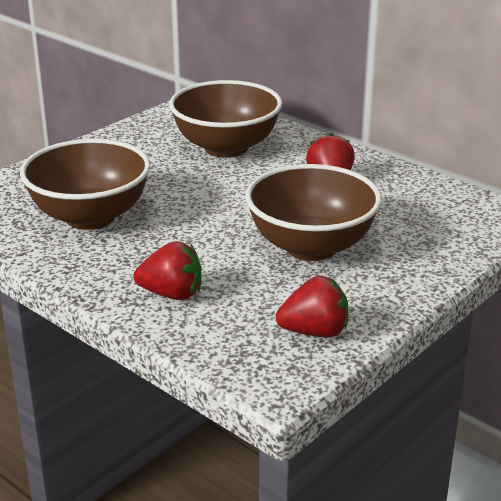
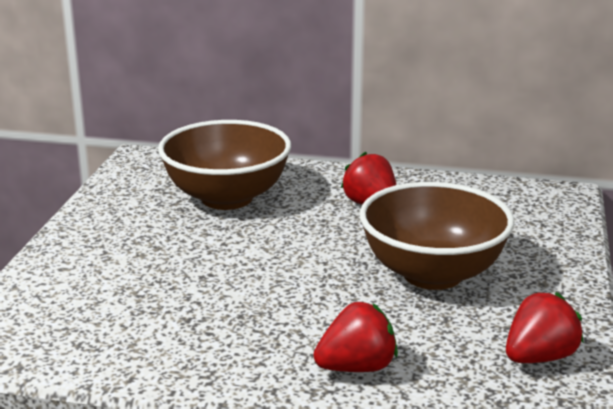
camera: 30 degrees left, 5 degrees down
brown bowl [20,139,150,230] -> none

